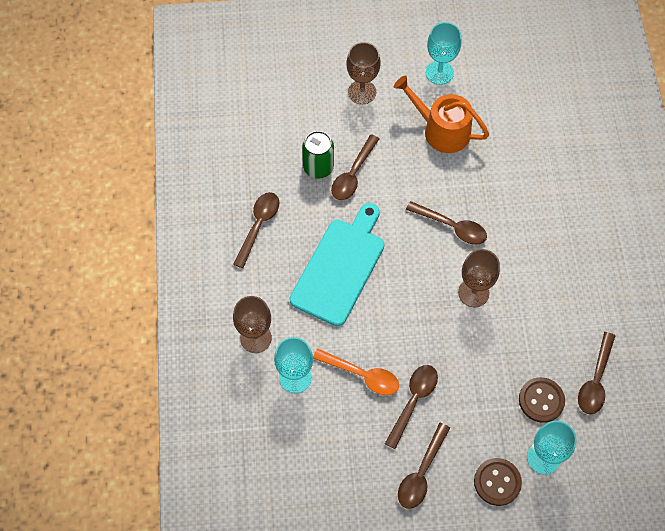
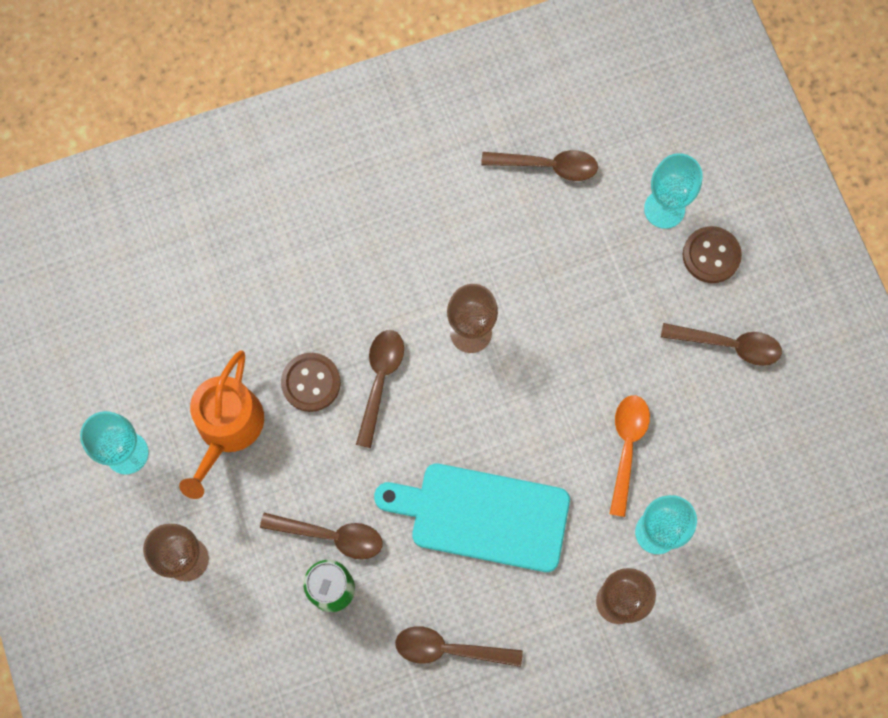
camera: 105 degrees left, 10 degrees up
brown spoon [385,365,438,449] -> none
brown button [519,377,565,423] -> brown button moved to [281,353,341,412]

